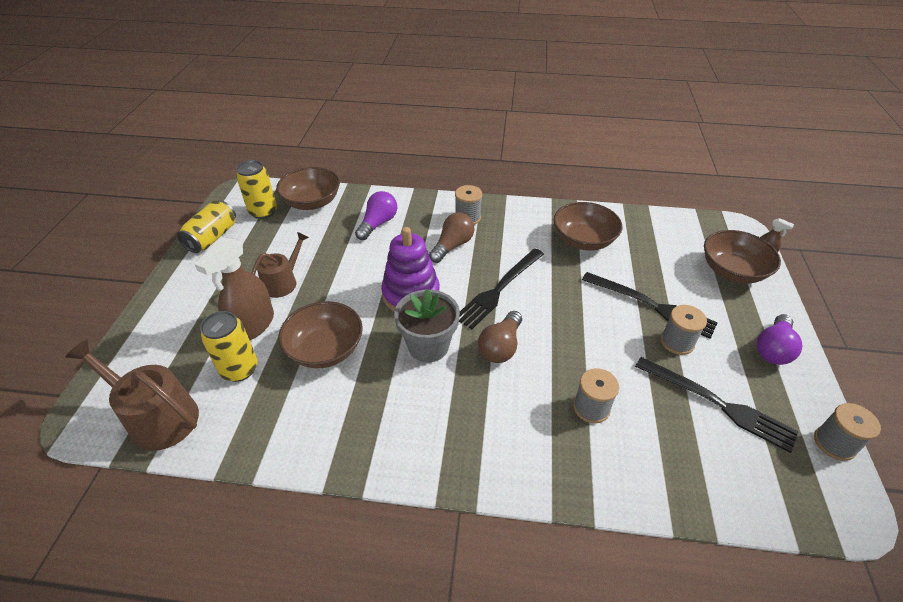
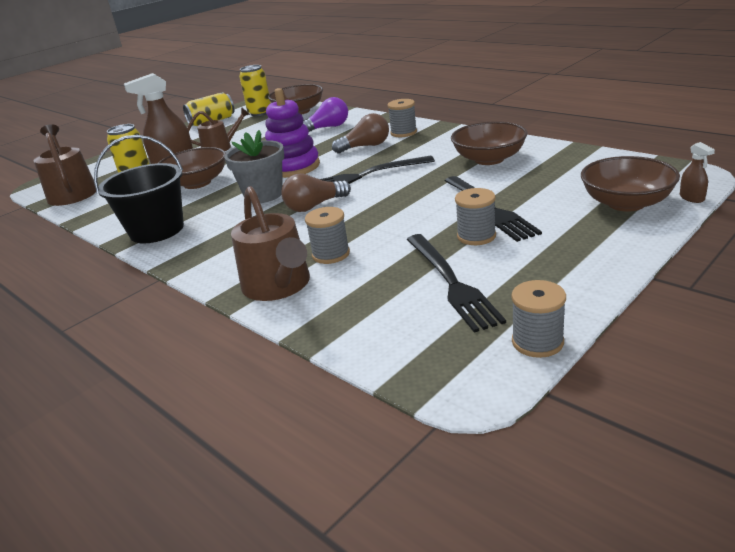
camera: 40 degrees right, 15 degrees down
purple light bulb [756,314,802,365] -> none
none -> black bucket [94,135,184,243]
none -> brown watering can [231,186,310,301]

